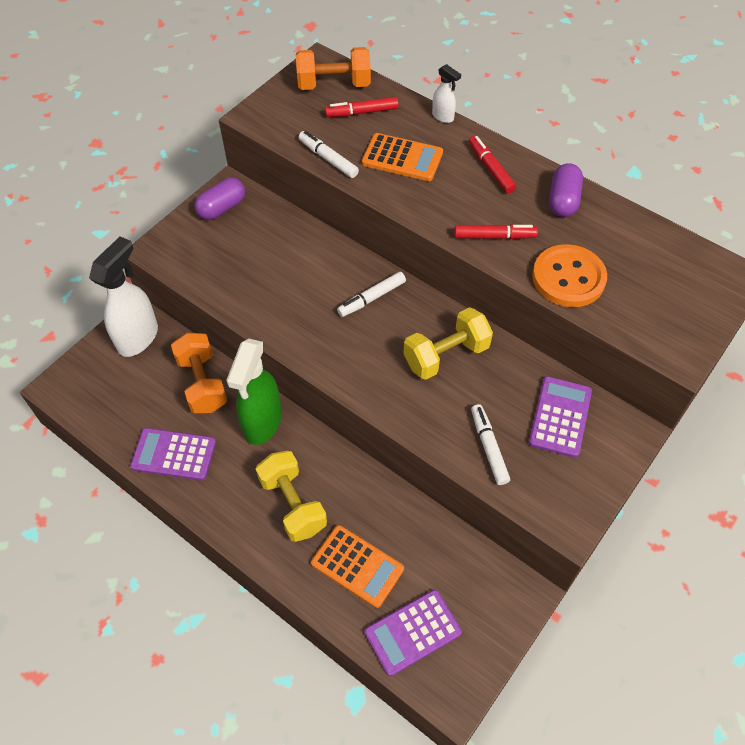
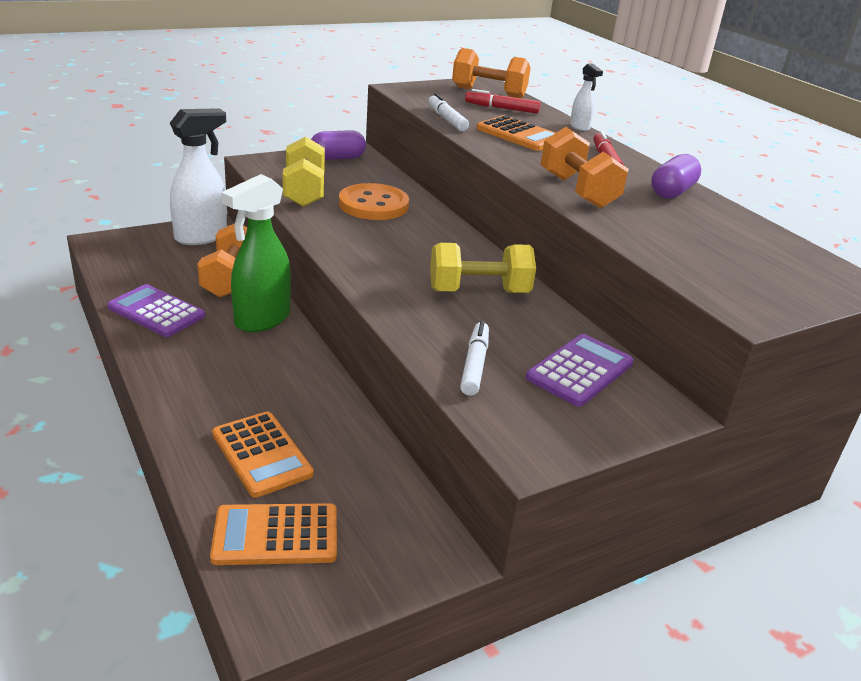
camera: 20 degrees right, 25 degrees down
yellow dumbbell [256,451,327,542] -> yellow dumbbell moved to [283,137,325,207]
white marker [337,272,406,317] -> none
purple calculator [364,590,462,676] -> orange calculator [210,503,337,565]
red marker [454,224,538,239] -> orange dumbbell [540,127,629,209]
orange button [532,244,607,307] -> orange button moved to [339,183,409,220]

